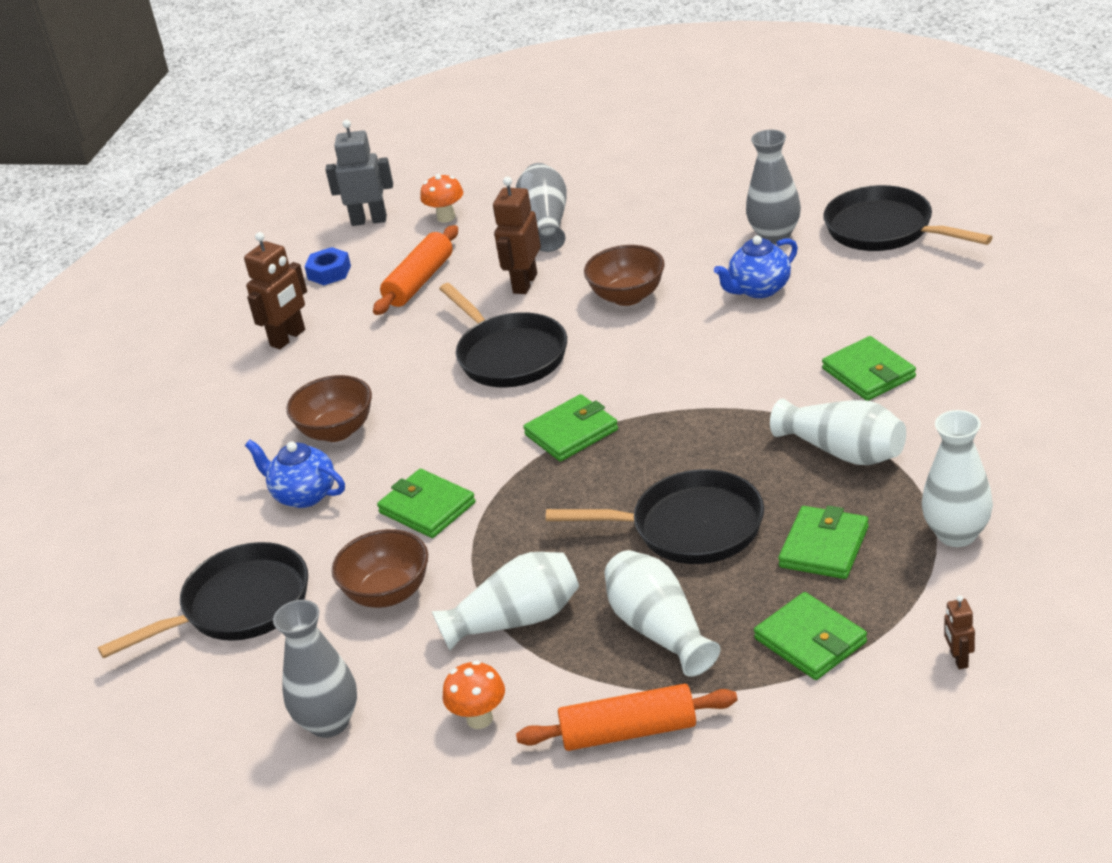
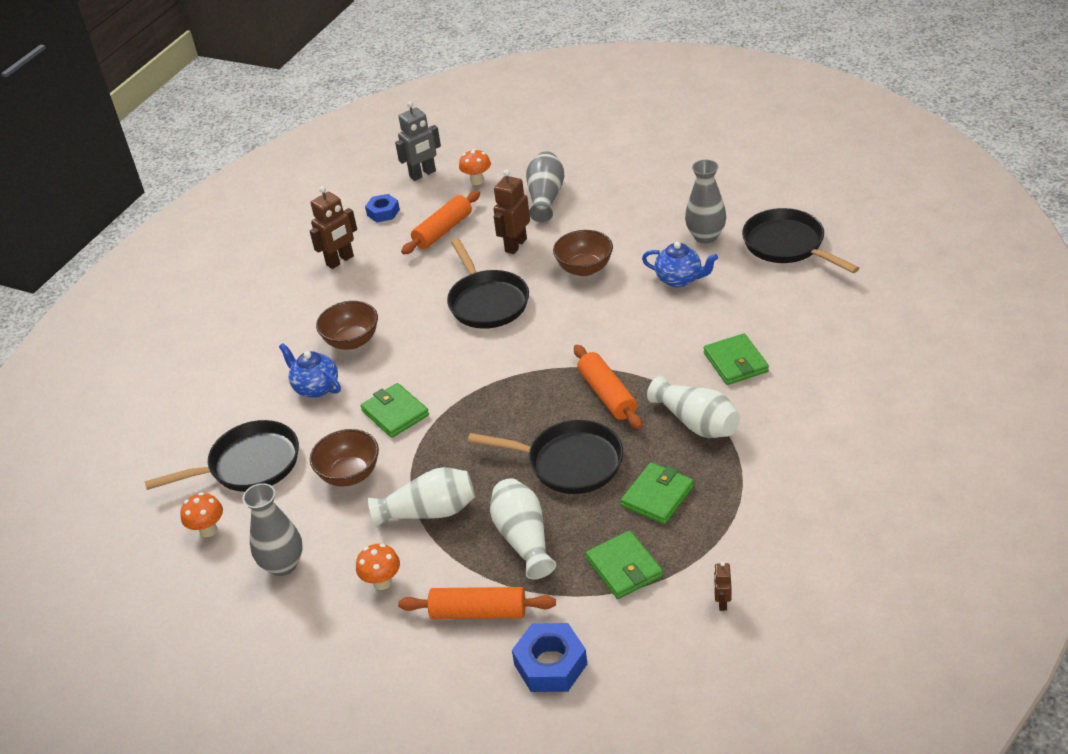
camera: 10 degrees right, 5 degrees up
grey robot [325,120,393,226] -> grey robot turned 135 degrees clockwise [395,101,441,181]
green wallet [523,394,618,462] -> none
blue teapot [714,235,798,298] -> blue teapot turned 135 degrees counterclockwise [642,242,718,287]
white vase [922,410,993,547] -> none
none -> orange mushroom [180,492,223,537]
none -> blue nut [512,623,587,692]
none -> orange rolling pin [574,345,642,429]

